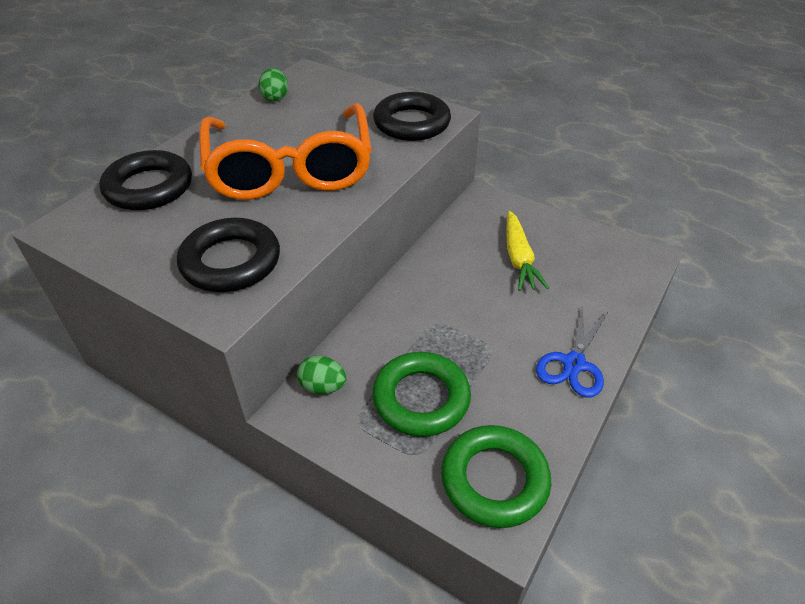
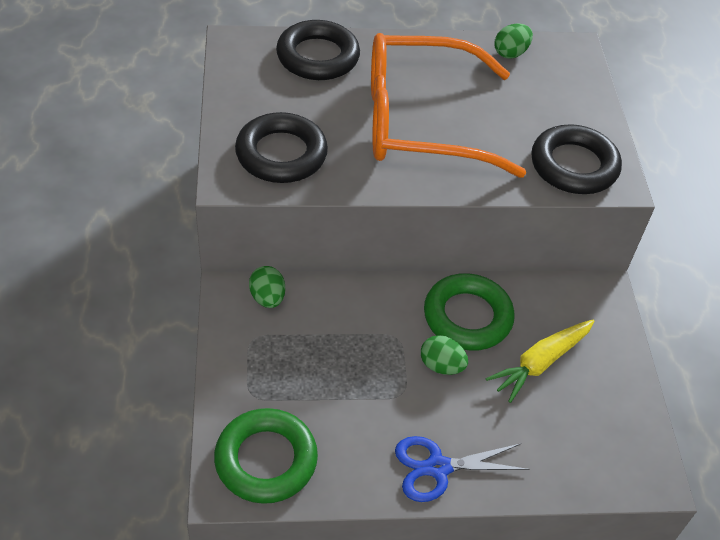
camera: 50 degrees right, 5 degrees up
orange glasses [199,103,372,200] -> orange glasses turned 45 degrees clockwise [371,33,526,178]
green ring [372,352,471,437] -> green ring moved to [424,273,515,351]
none -> green egg [421,335,468,375]

